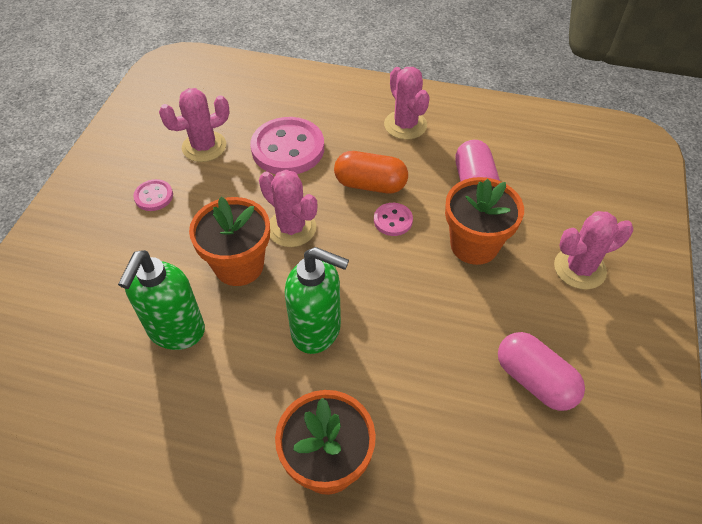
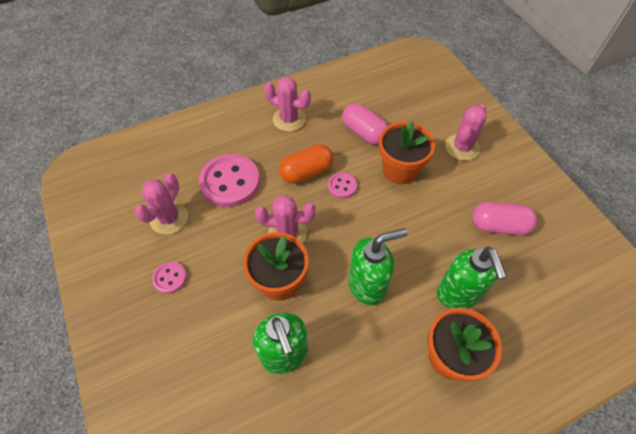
camera: 40 degrees left, 5 degrees up
none -> green soap dispenser [437,247,507,309]

